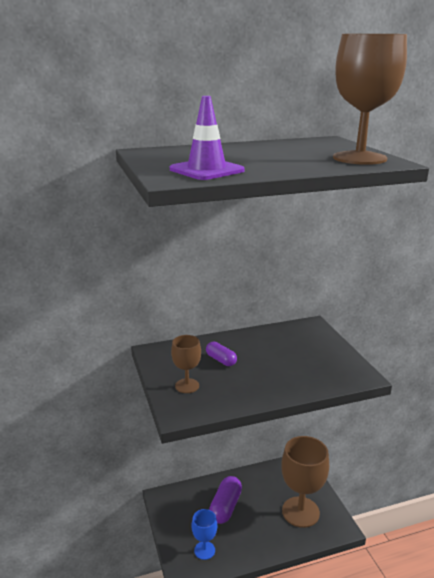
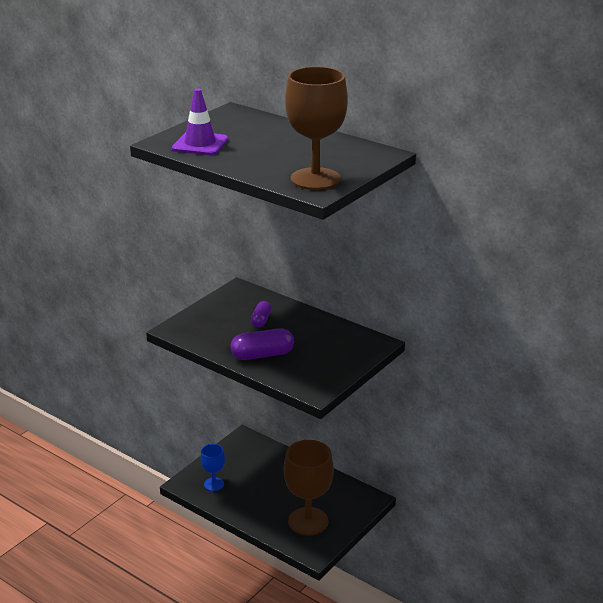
camera: 55 degrees right, 5 degrees up
brown goblet [171,335,201,393] -> none
purple capsule [209,476,242,524] -> purple capsule moved to [230,328,294,360]

